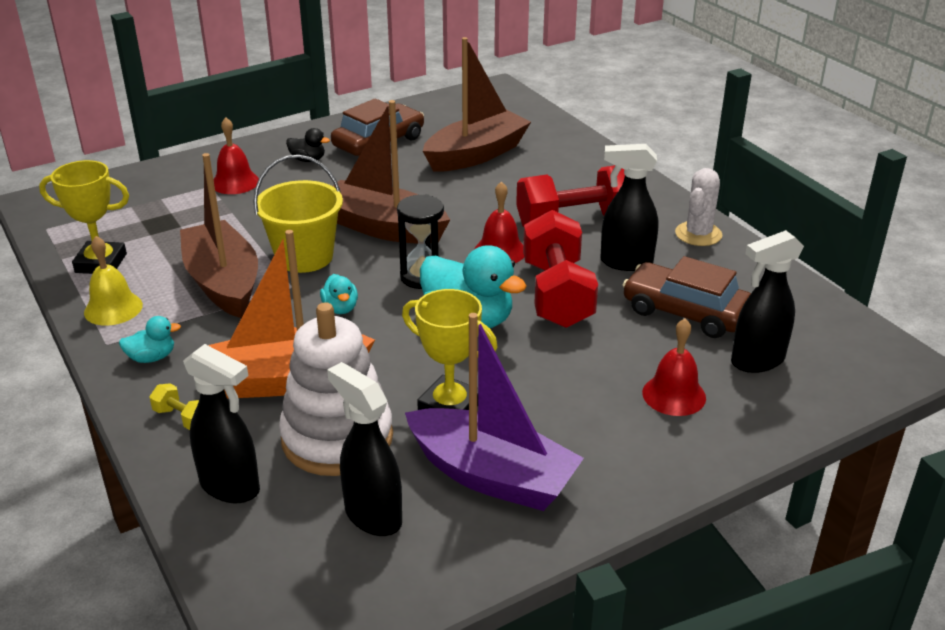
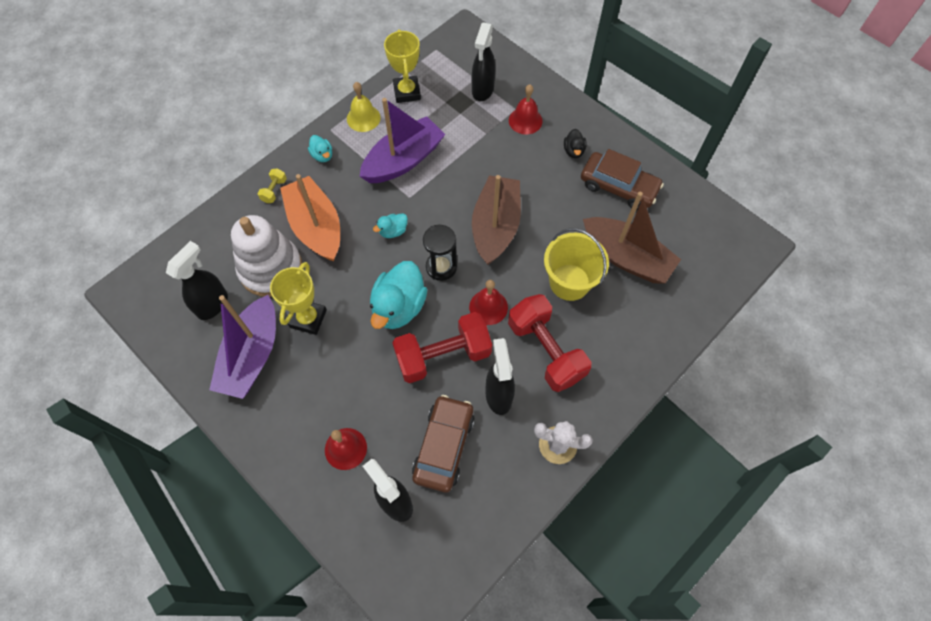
camera: 75 degrees right, 30 degrees up
brown boat [180,153,258,318] -> purple boat [359,98,445,183]
black spray bottle [183,344,260,503] -> black spray bottle moved to [472,22,496,101]
yellow bucket [254,155,343,273] -> yellow bucket moved to [544,228,609,301]

